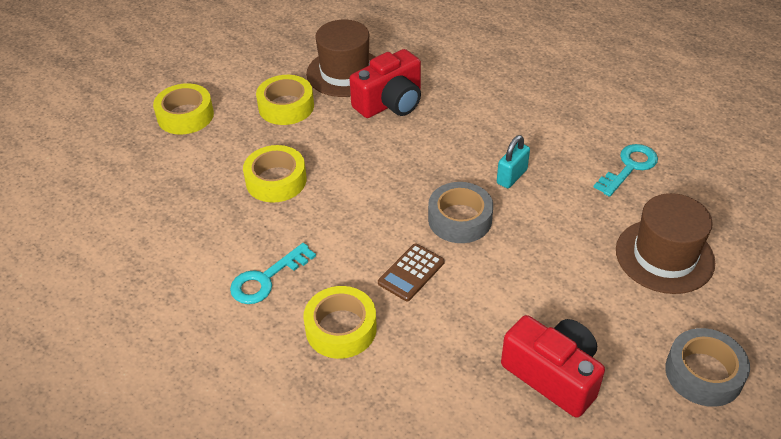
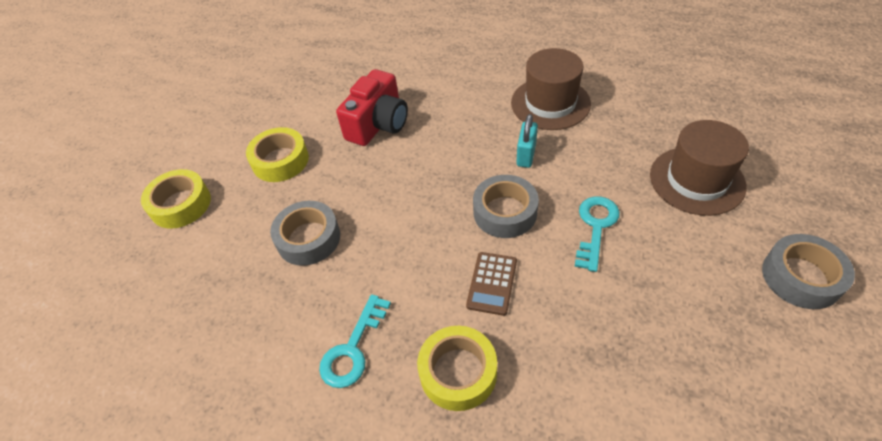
camera: 20 degrees left, 5 degrees up
yellow tape [243,145,307,203] -> grey tape [270,201,340,266]
brown hat [306,20,376,97] -> brown hat moved to [511,48,591,130]
red camera [501,315,605,418] -> none
turquoise key [594,144,658,197] -> turquoise key moved to [575,196,620,272]

